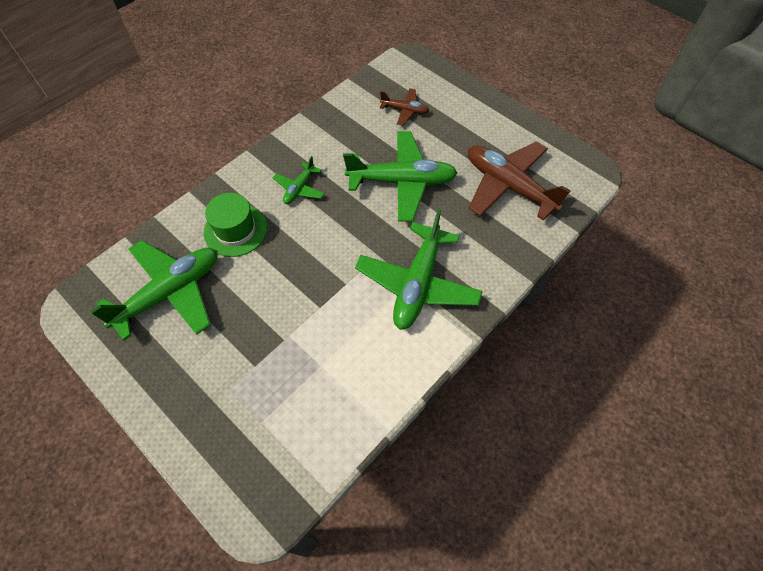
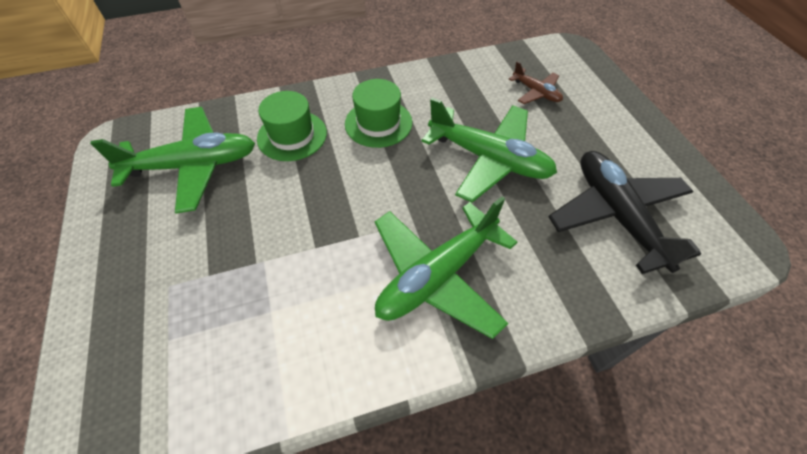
camera: 30 degrees right, 5 degrees down
green plane [273,156,325,204] -> green hat [345,79,412,148]
brown plane [468,141,570,221] -> black plane [548,151,701,274]

